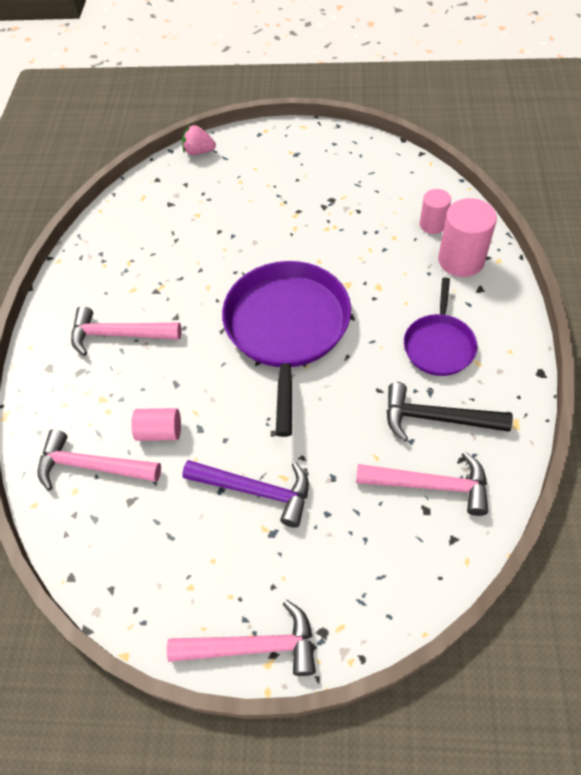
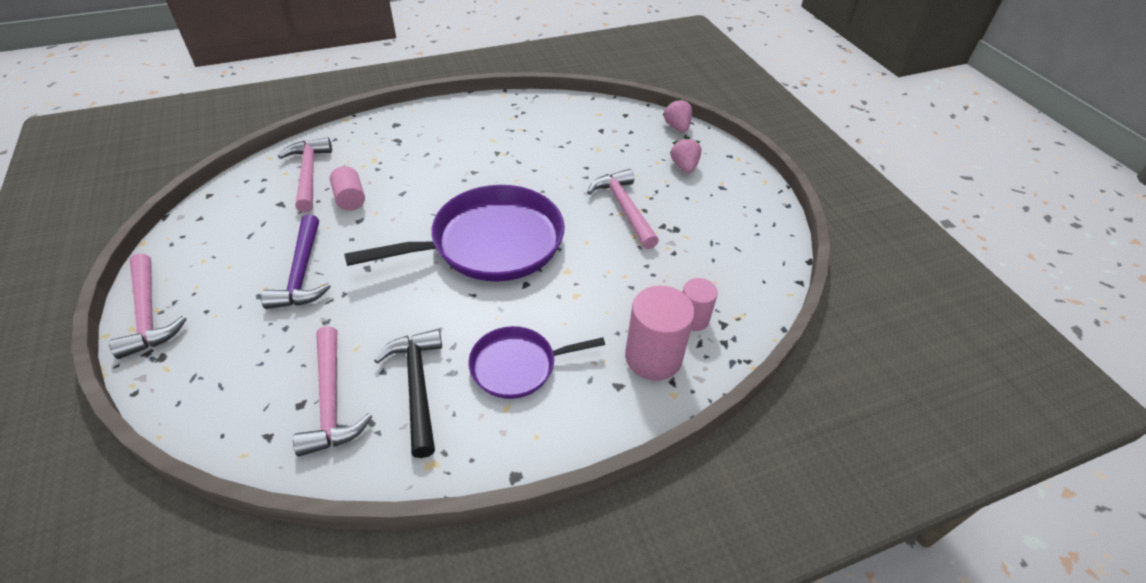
camera: 60 degrees right, 10 degrees down
pink hammer [71,306,181,356] -> pink hammer moved to [587,169,659,249]
none -> pink strawberry [670,136,702,173]

